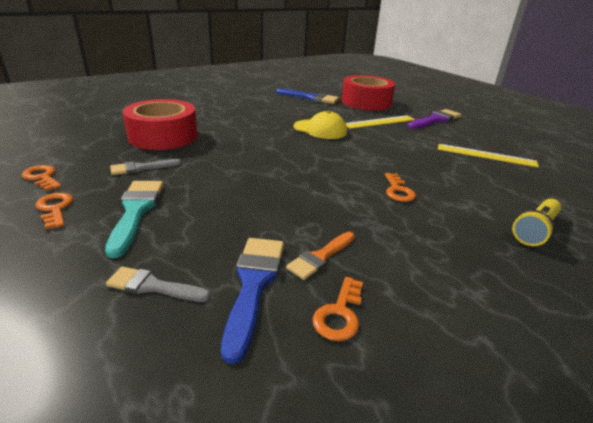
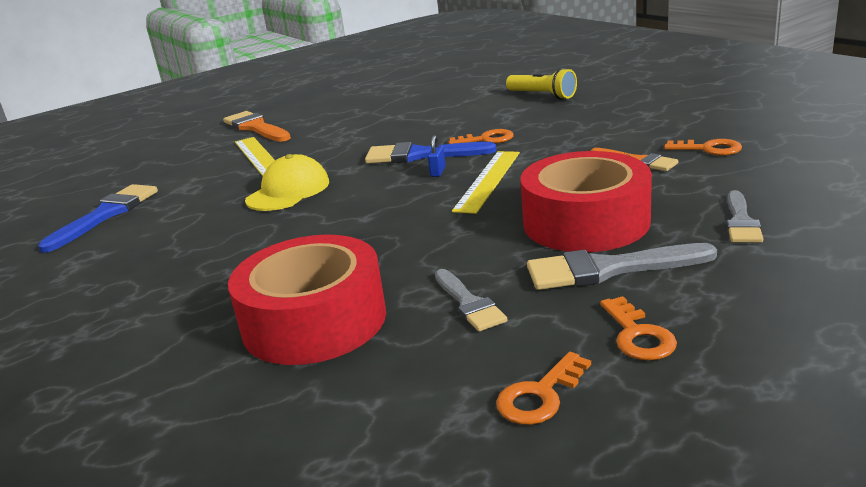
camera: 85 degrees left, 5 degrees down
orange key [36,193,73,229] -> orange key turned 75 degrees counterclockwise [600,296,677,360]
turquoise brush [105,181,163,258] -> grey brush [527,243,717,290]
blue brush [221,238,284,364] -> blue brush moved to [365,142,496,164]
red tape [342,75,395,111] -> red tape moved to [520,151,652,252]
purple brush [407,109,461,129] -> orange brush [223,111,291,142]
yellow ruler [438,144,539,168] -> yellow ruler moved to [452,151,520,214]
none -> blue padlock [428,135,446,177]

